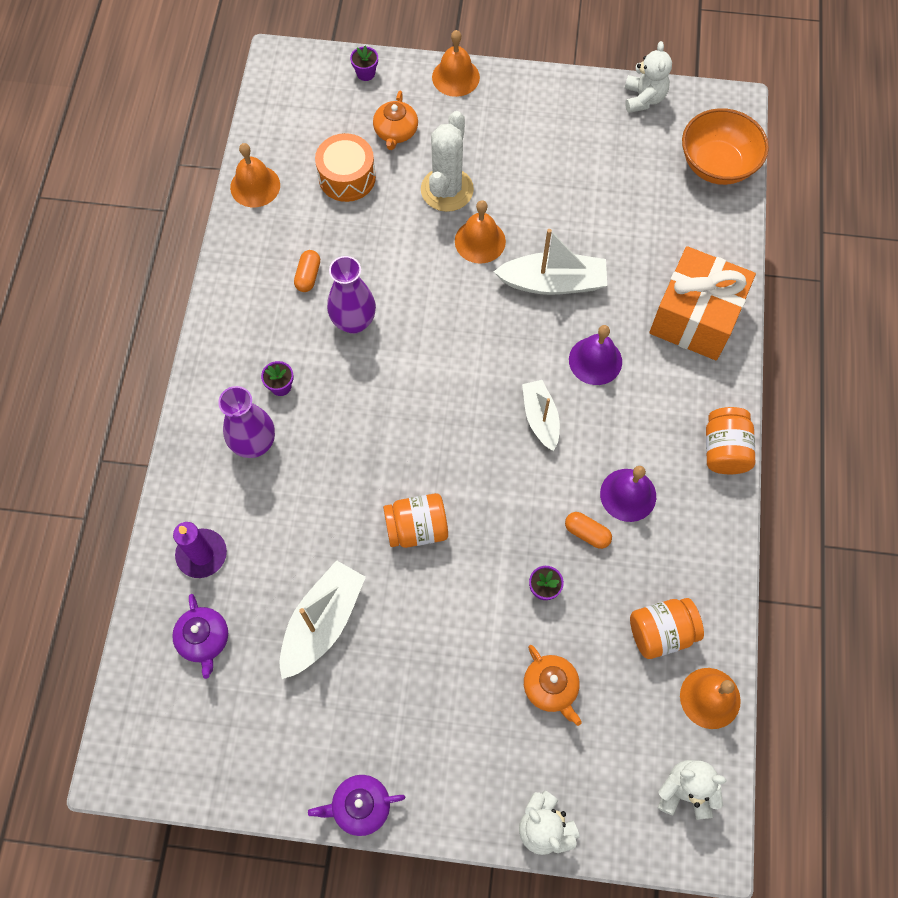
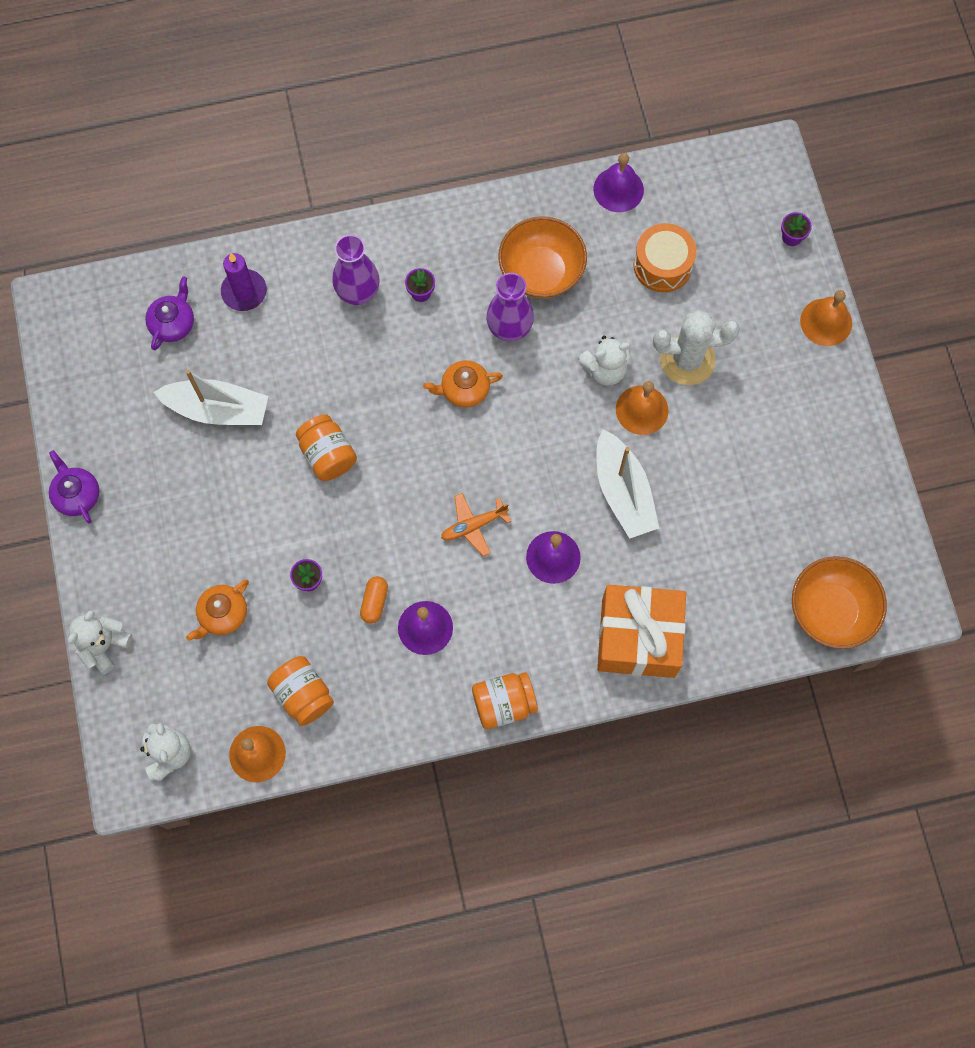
camera: 70 degrees right, 5 degrees up
purple teapot [172,594,228,679] -> purple teapot turned 150 degrees clockwise [145,276,194,350]
orange bell [230,143,280,207] -> purple bell [593,153,644,212]
orange capsule [294,250,320,292] -> orange bowl [498,216,587,299]
orange teapot [373,91,418,150] -> orange teapot moved to [423,360,503,408]
white boat [522,380,560,451] -> orange plane [441,493,511,557]
white teddy bear [625,41,672,113] -> white teddy bear moved to [578,336,630,386]

